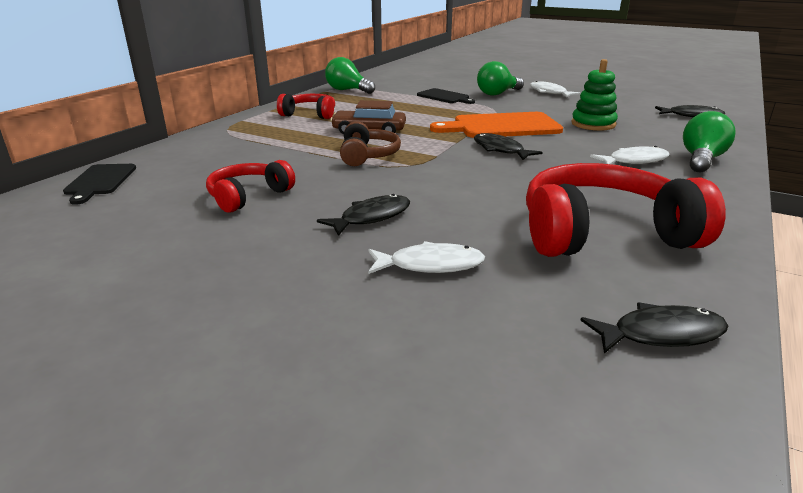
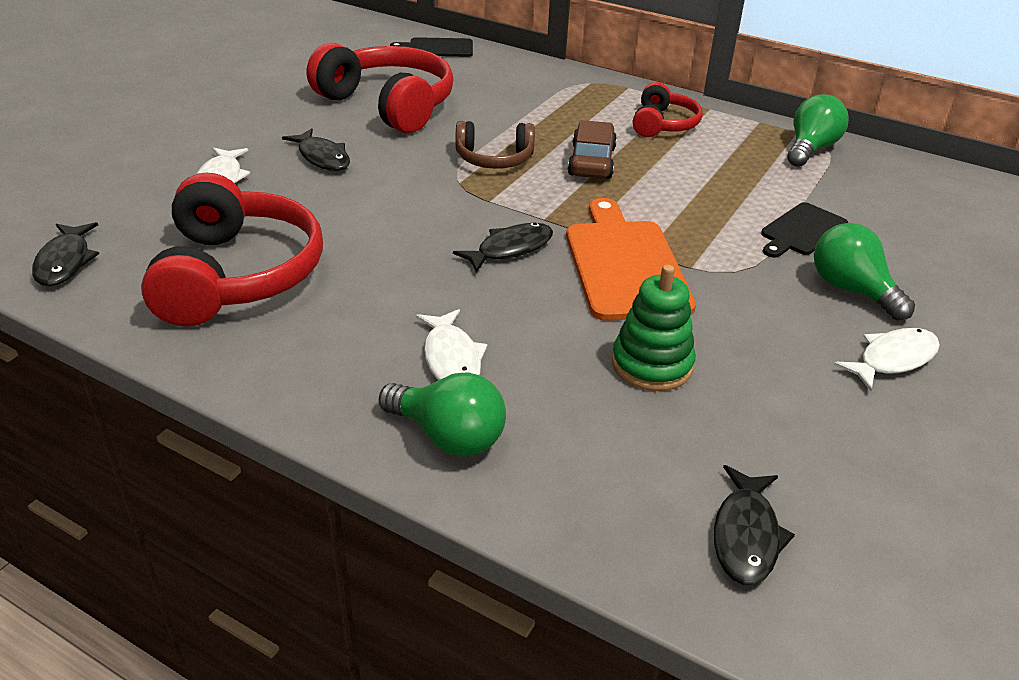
camera: 90 degrees right, 10 degrees up
red headphones [206,160,295,213] -> red headphones [307,43,454,133], size x1.83

